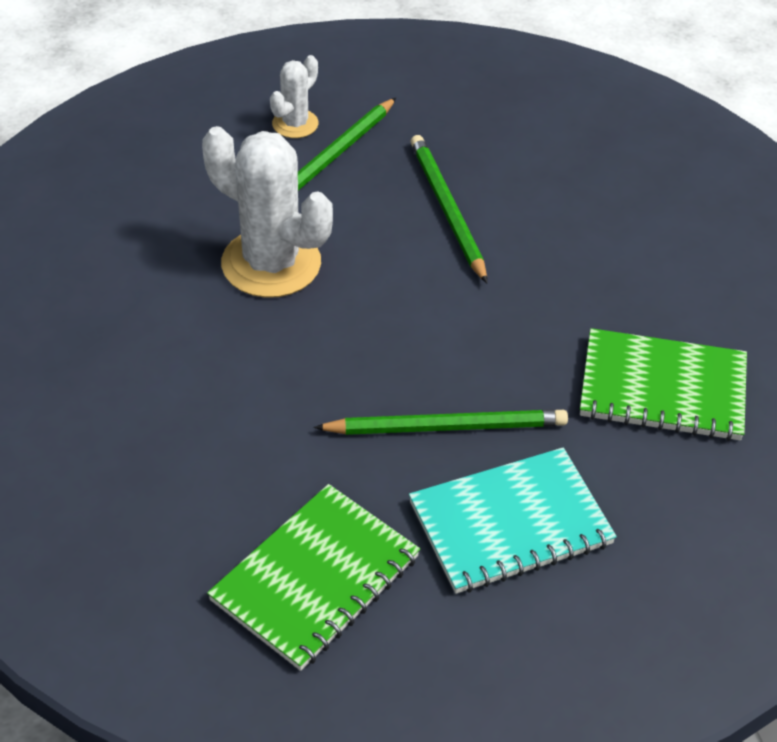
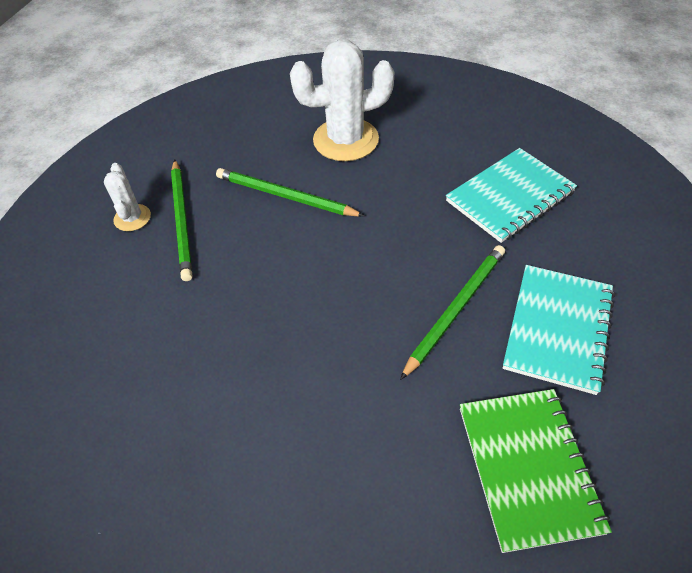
camera: 45 degrees left, 5 degrees up
white cactus [202,126,333,298] -> white cactus moved to [290,40,394,161]
green notebook [580,328,747,441] -> turquoise notebook [446,148,577,243]

